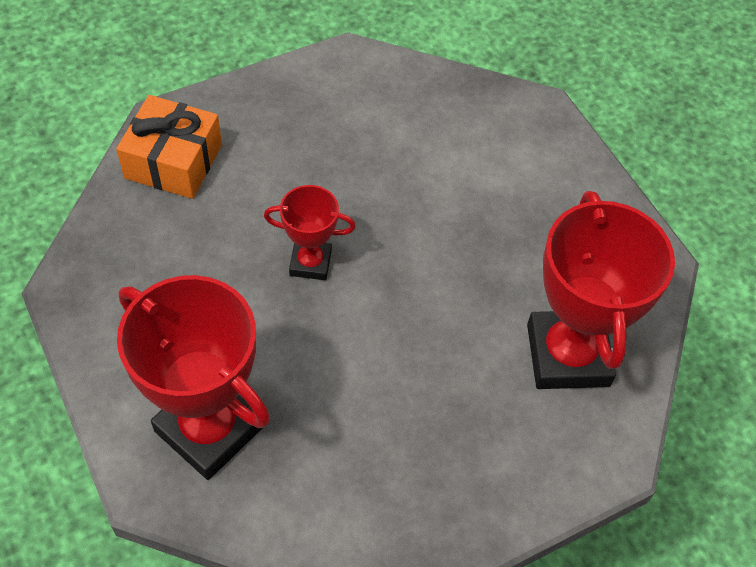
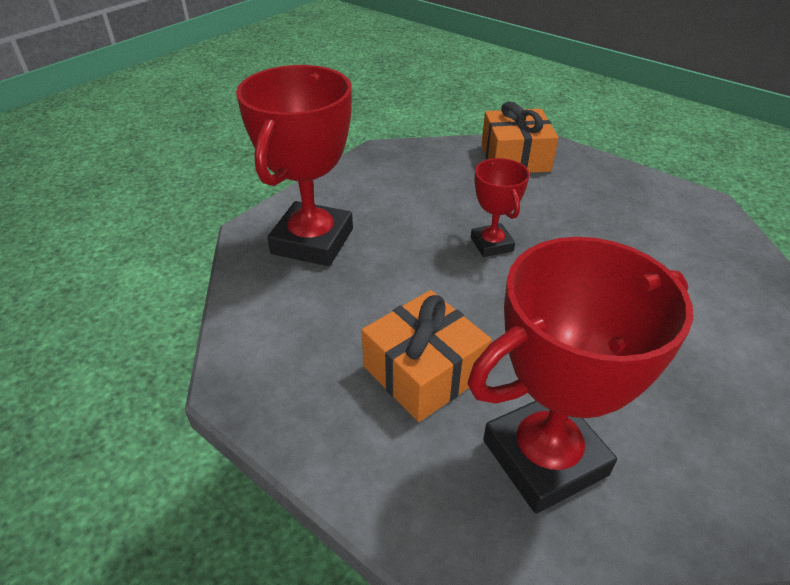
camera: 70 degrees right, 15 degrees down
none -> orange gift [362,290,492,422]

